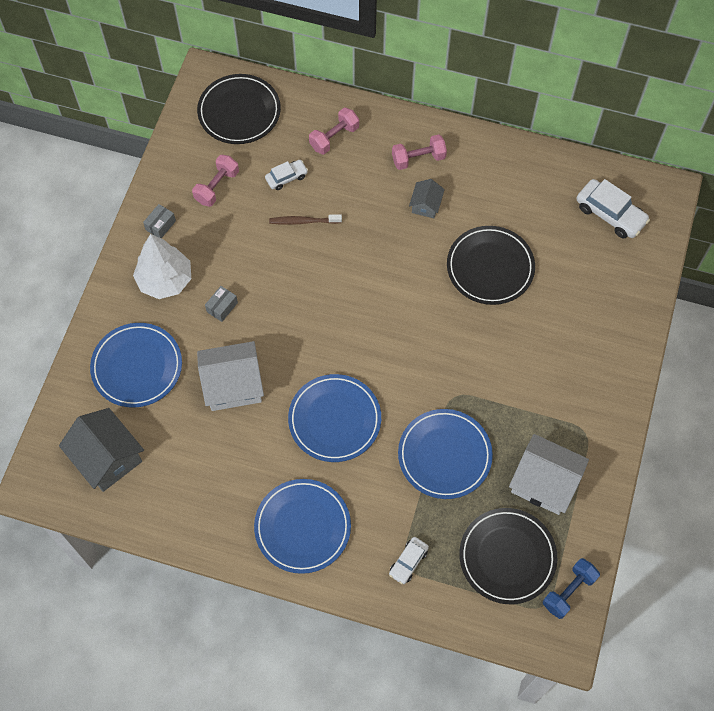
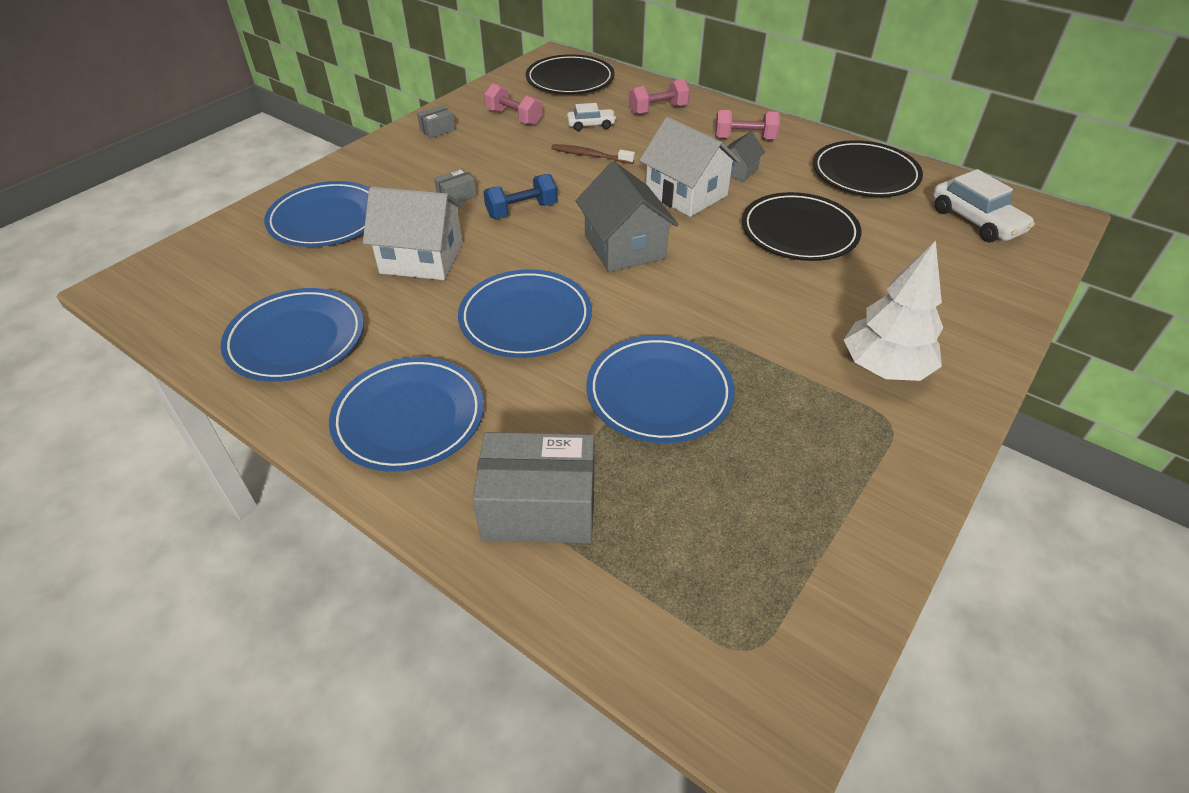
camera: 20 degrees right, 20 degrees down
grey house [59,408,144,492] -> grey house moved to [576,161,679,272]
white tree [133,234,191,299] -> white tree moved to [844,240,943,381]
pink dumbbell [192,155,239,207] -> pink dumbbell turned 75 degrees clockwise [484,83,542,126]
white car [389,537,429,584] -> grey box [473,432,594,543]
black plate [459,508,557,604] -> black plate moved to [813,140,923,197]
white house [509,434,589,515] -> white house moved to [639,117,740,217]
blue dumbbell [543,558,600,619] -> blue dumbbell moved to [483,174,558,219]
none -> blue plate [221,288,364,382]

